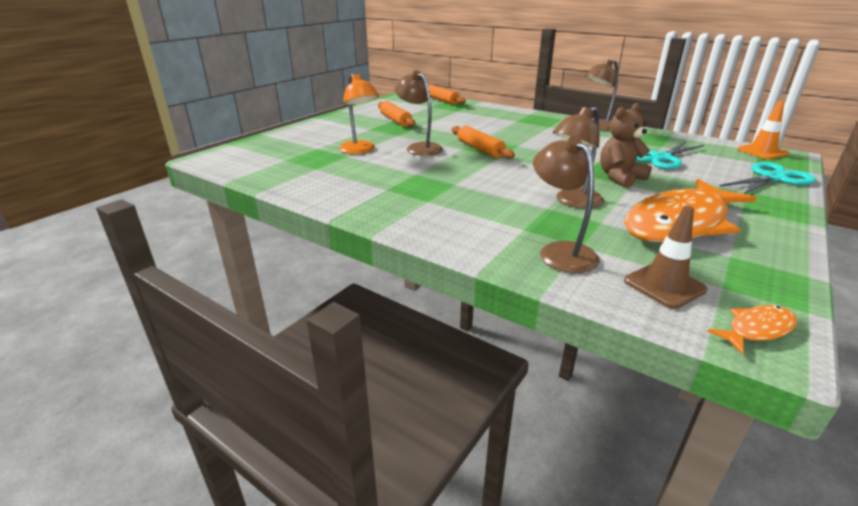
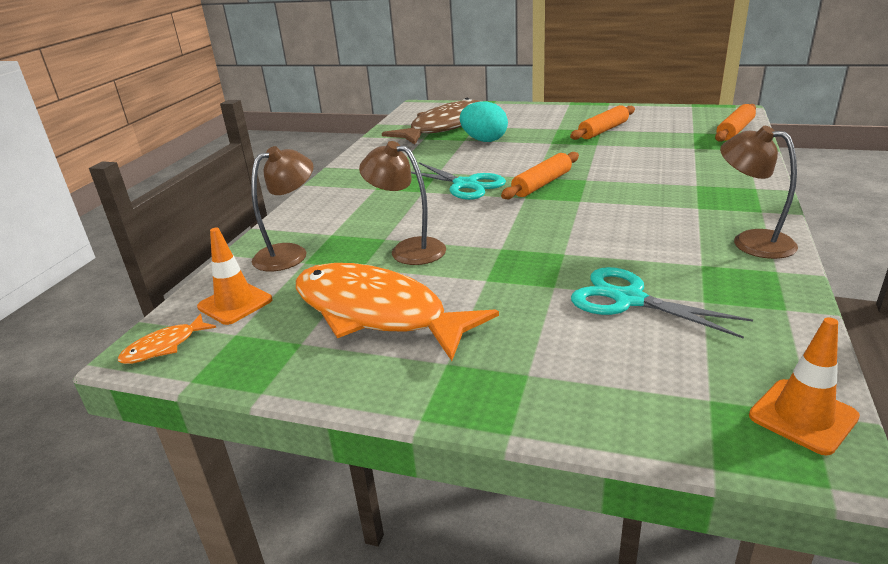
camera: 75 degrees right, 0 degrees up
orange lamp [339,74,379,154] -> turquoise egg [460,101,508,142]
brown lamp [395,70,443,156] -> none
brown teddy bear [600,103,652,188] -> none
brown traffic cone [624,205,707,309] -> orange traffic cone [197,228,273,325]
orange fish [707,305,797,355] -> orange fish turned 90 degrees clockwise [118,314,216,364]
turquoise scissors [720,162,816,194] -> turquoise scissors moved to [411,162,506,200]
none -> brown fish [382,98,480,145]

